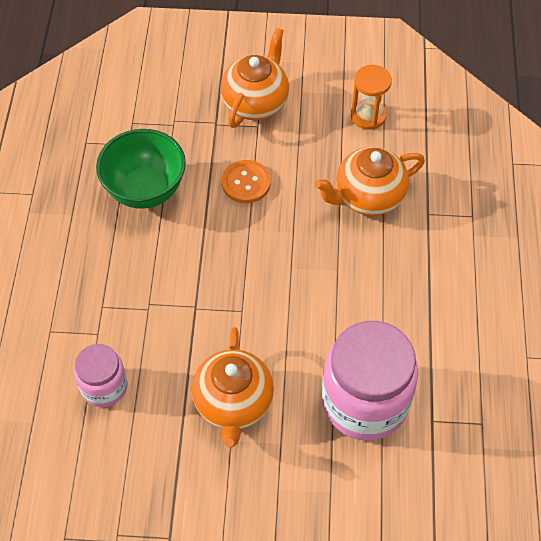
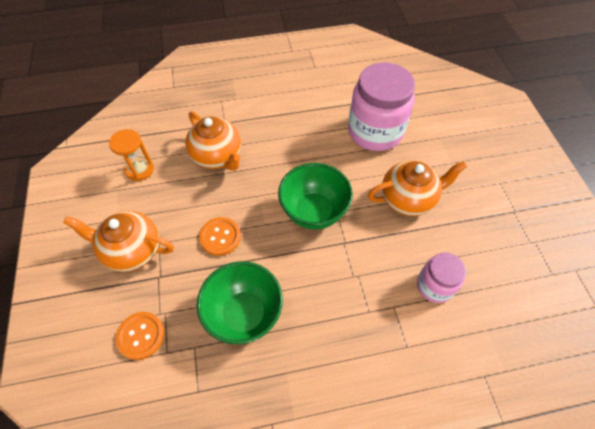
camera: 105 degrees left, 0 degrees up
none -> orange button [116,312,165,360]
none -> green bowl [278,163,353,229]

